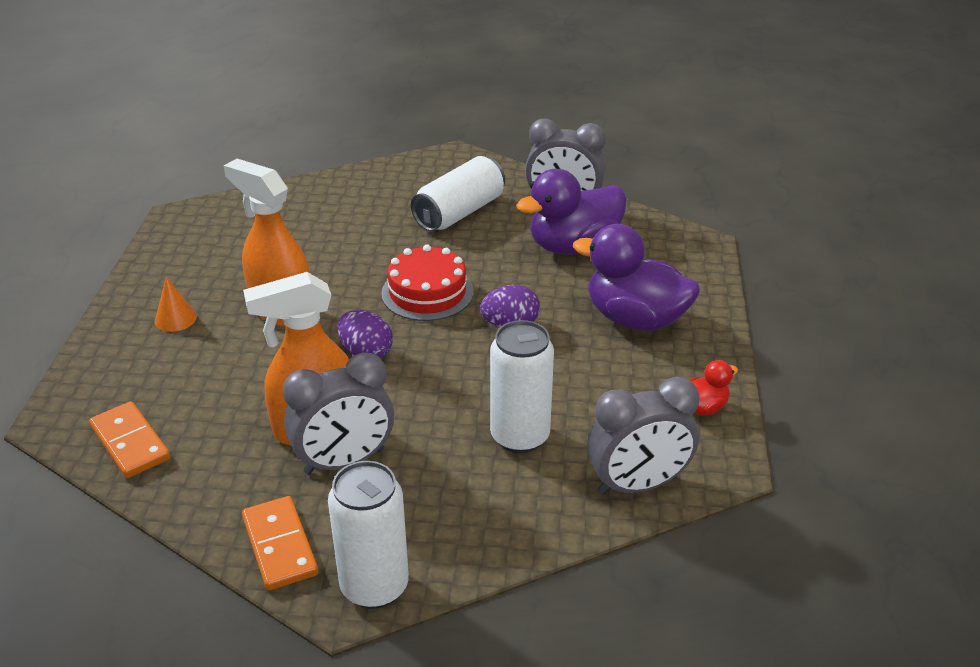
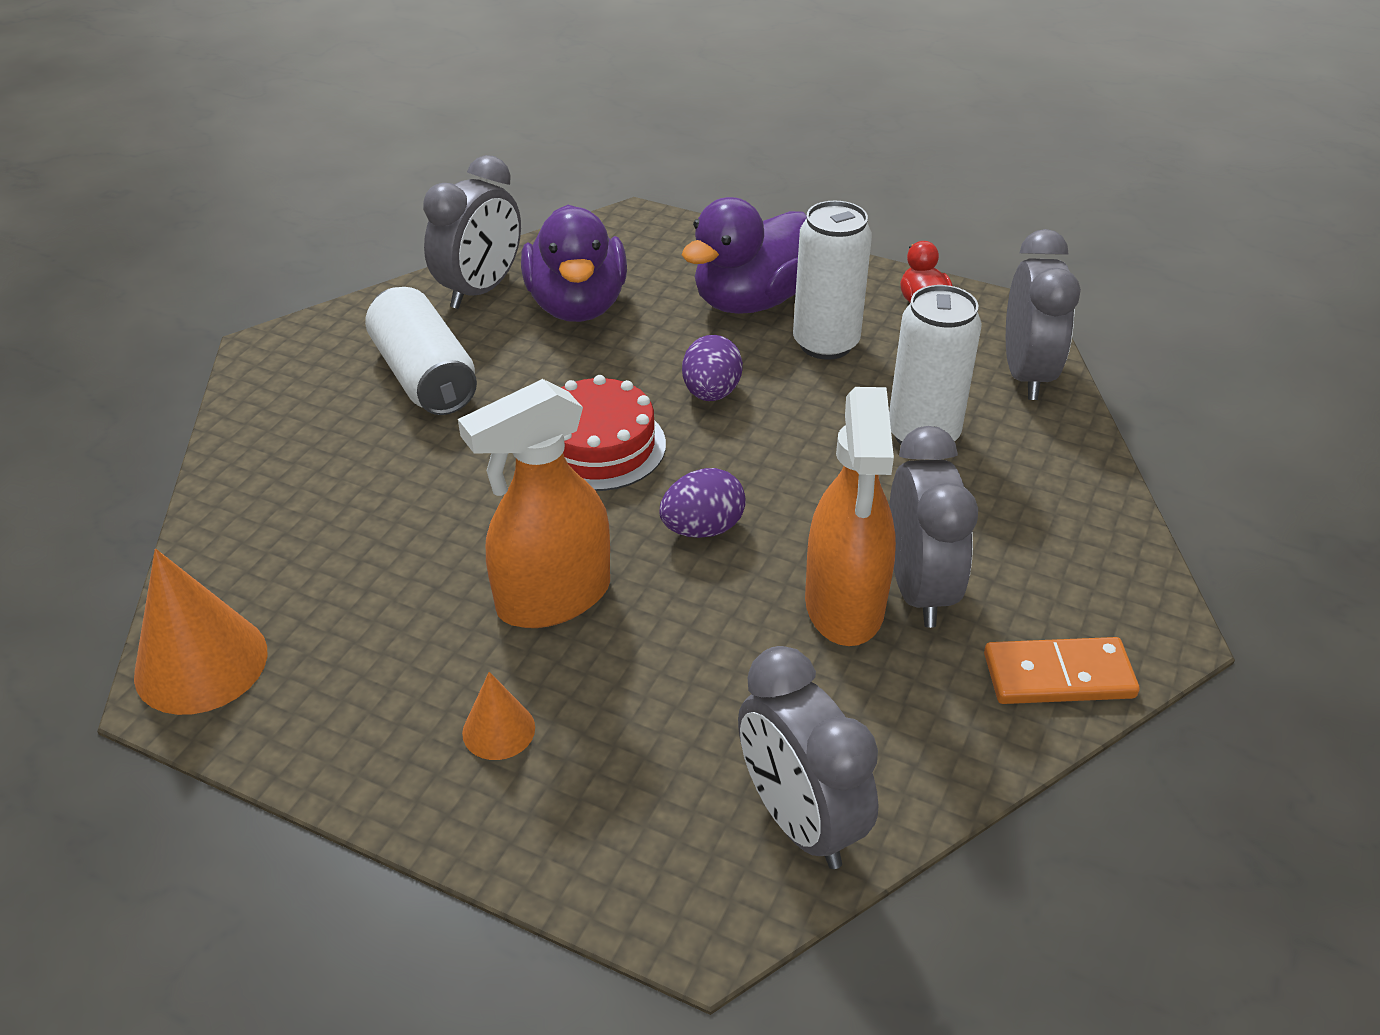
camera: 70 degrees left, 5 degrees up
orange domino [89,401,170,478] -> grey clock [738,646,879,869]
white can [328,461,409,609] -> white can moved to [793,201,872,360]
none -> orange cone [134,549,267,715]

